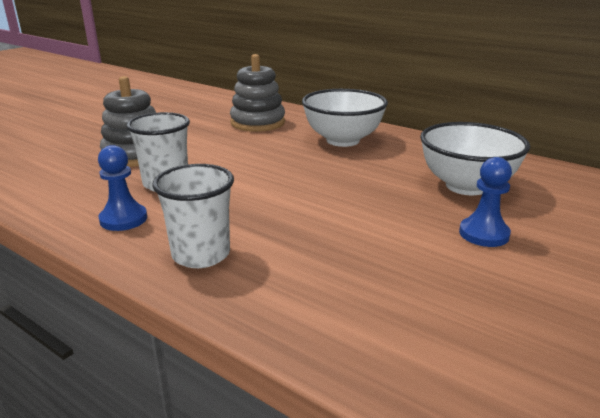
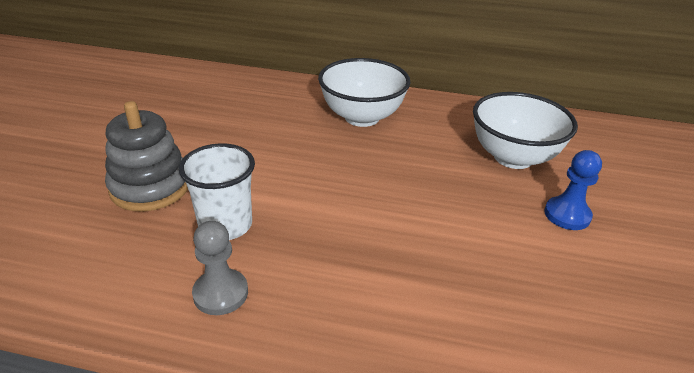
camera: 25 degrees left, 10 degrees up
blue pawn [98,145,147,231] -> grey pawn [192,221,248,315]
white cup [152,164,234,268] -> none
grey stacking toy [230,54,285,132] -> none

